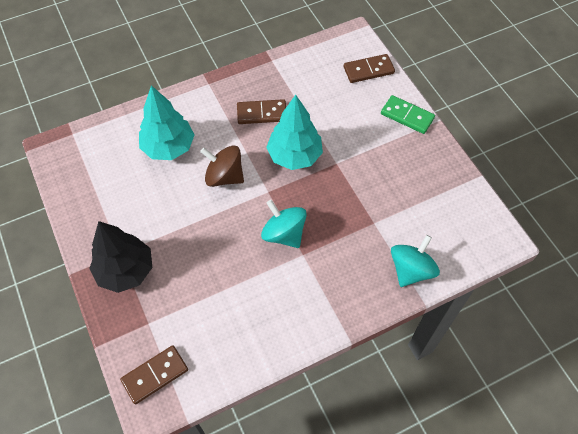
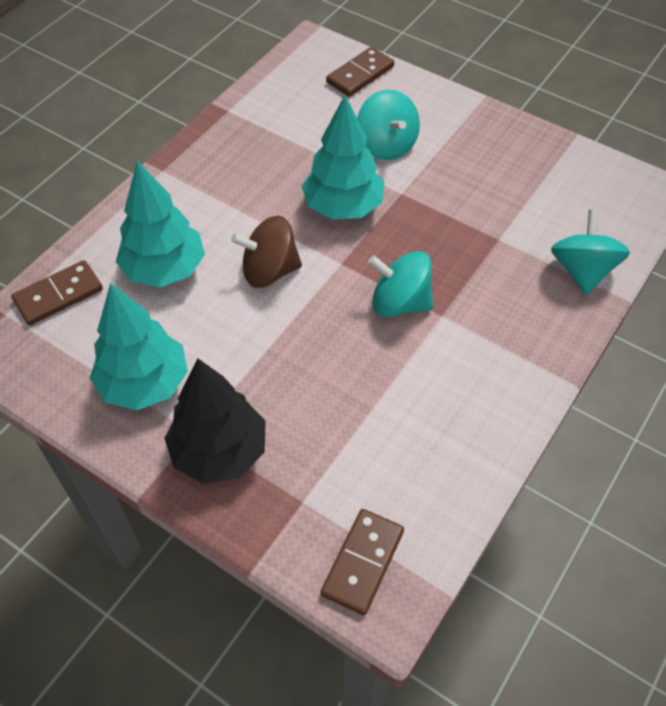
camera: 30 degrees left, 5 degrees down
brown domino [237,99,286,124] -> brown domino moved to [11,260,103,326]
green domino [381,95,435,134] -> none
none -> turquoise tree [90,283,188,410]
none -> turquoise spinning top [357,90,420,160]

